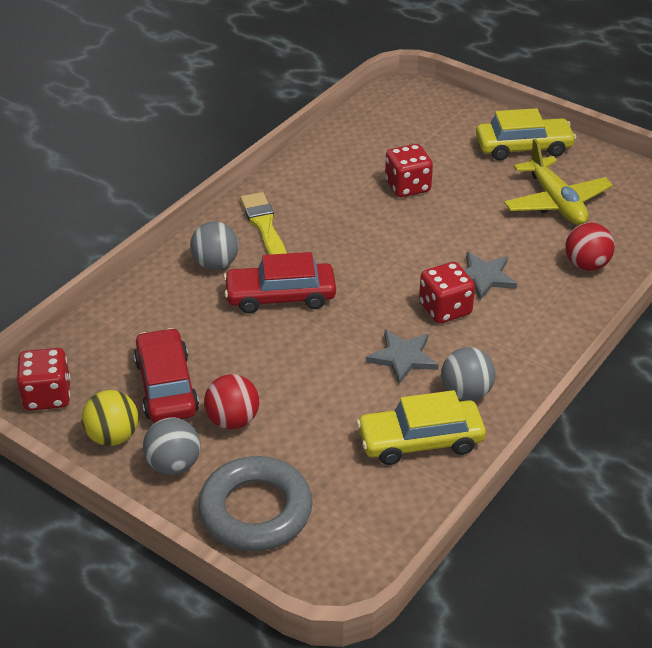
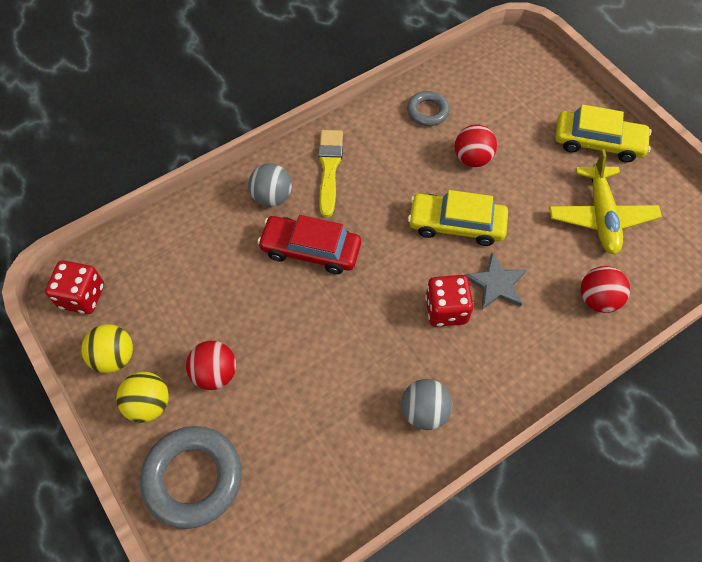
camera: 20 degrees right, 20 degrees up
red car [134,328,199,423] -> none
grey ball [143,418,200,475] -> yellow ball [116,372,169,423]
yellow car [356,390,486,465] -> yellow car moved to [408,190,508,246]
grey star [366,330,439,384] -> none
red dice [385,144,433,197] -> red ball [455,124,497,167]
none -> grey ring [407,91,450,126]

